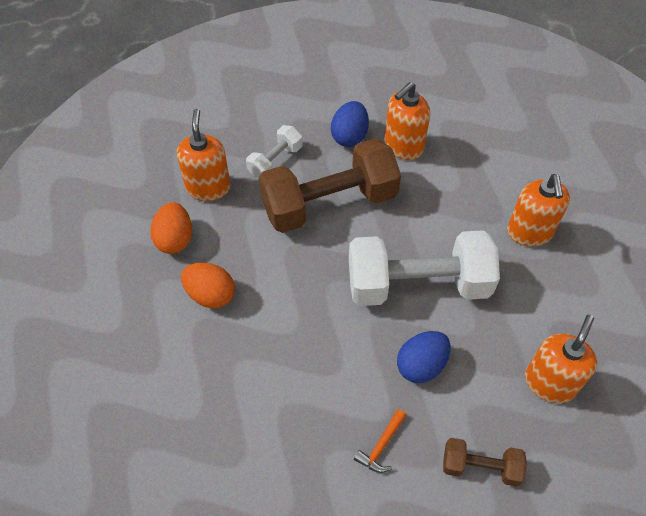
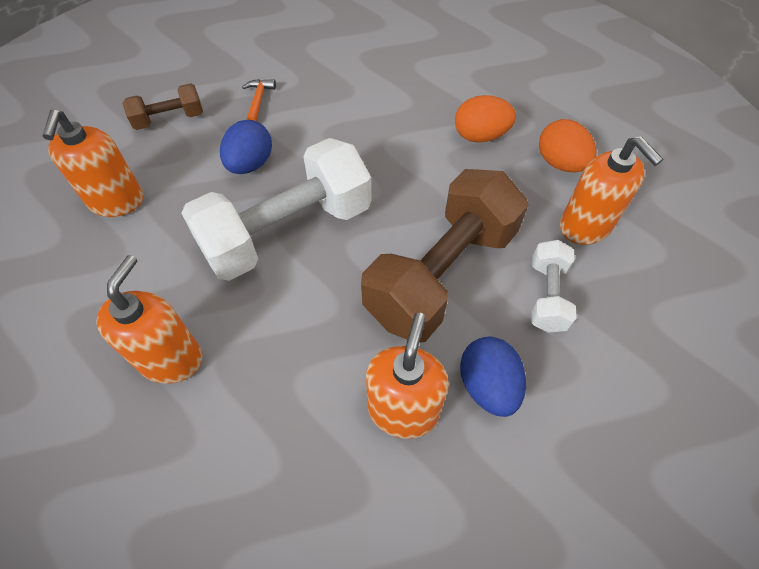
camera: 150 degrees right, 0 degrees up
orange soap dispenser [507,174,570,247] -> orange soap dispenser turned 45 degrees clockwise [96,255,202,384]

